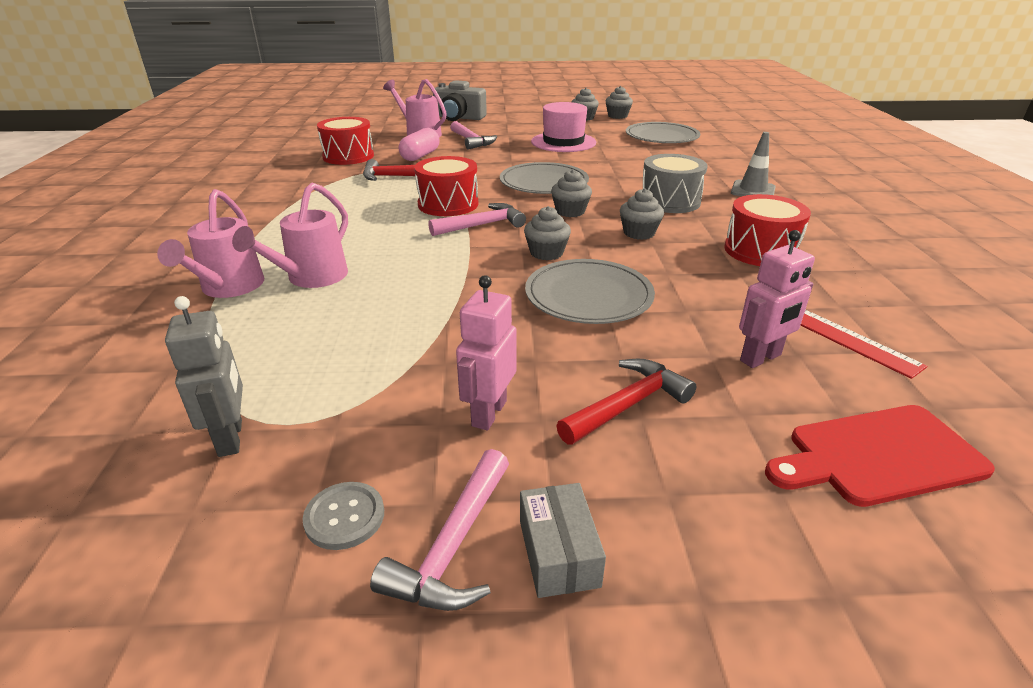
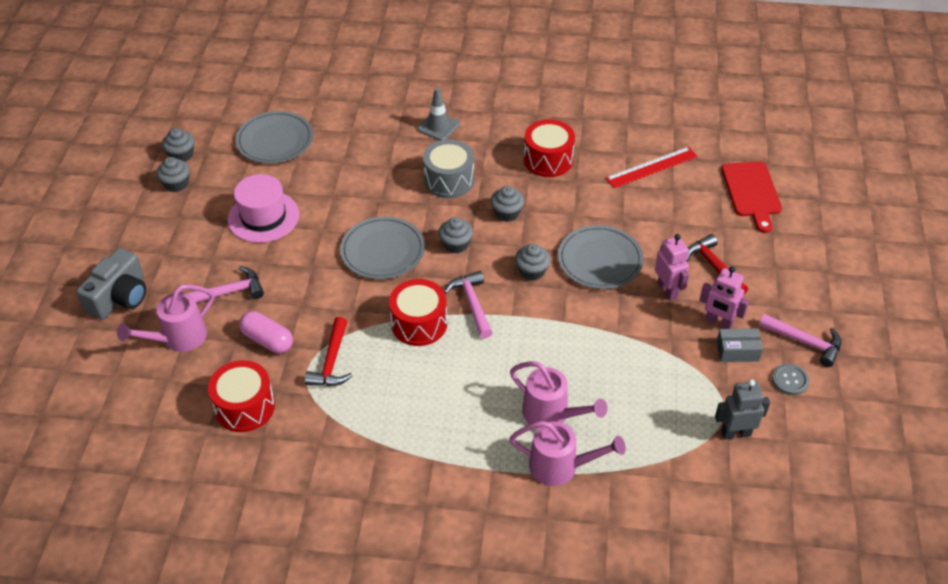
camera: 80 degrees left, 15 degrees up
grey box [520,483,606,598] -> grey box moved to [717,328,763,362]
pink robot [739,230,815,368] -> pink robot moved to [655,234,689,300]

